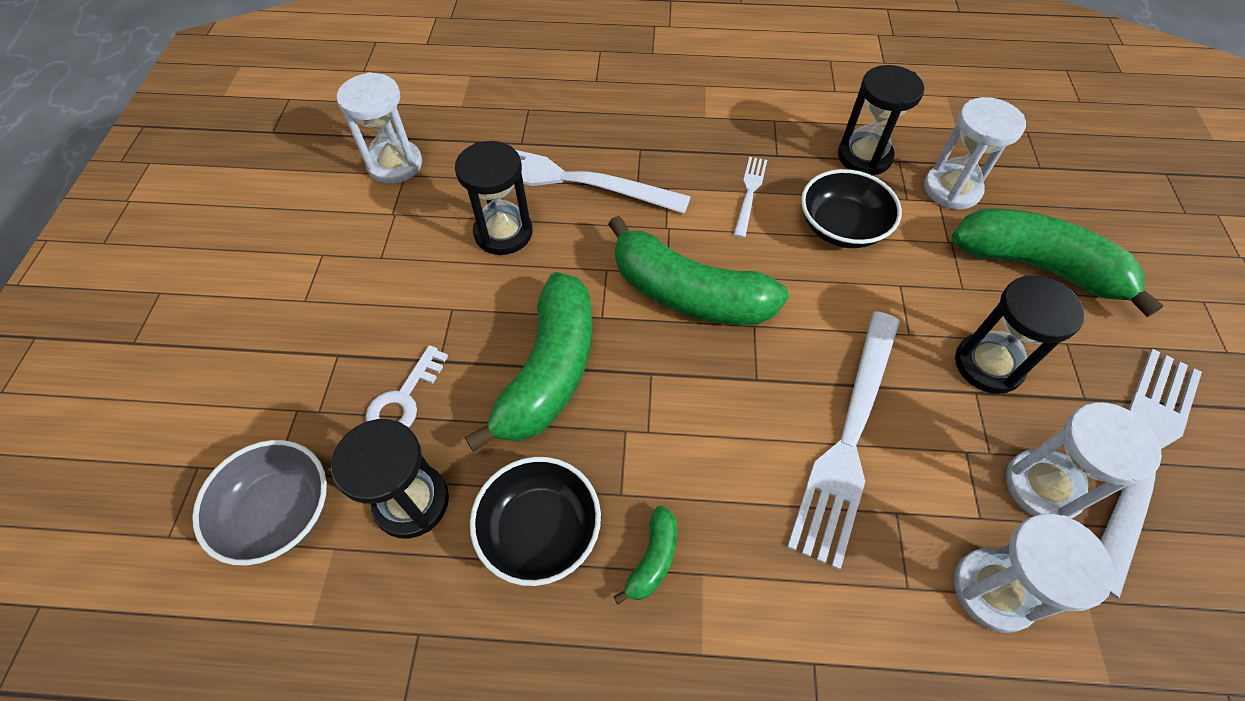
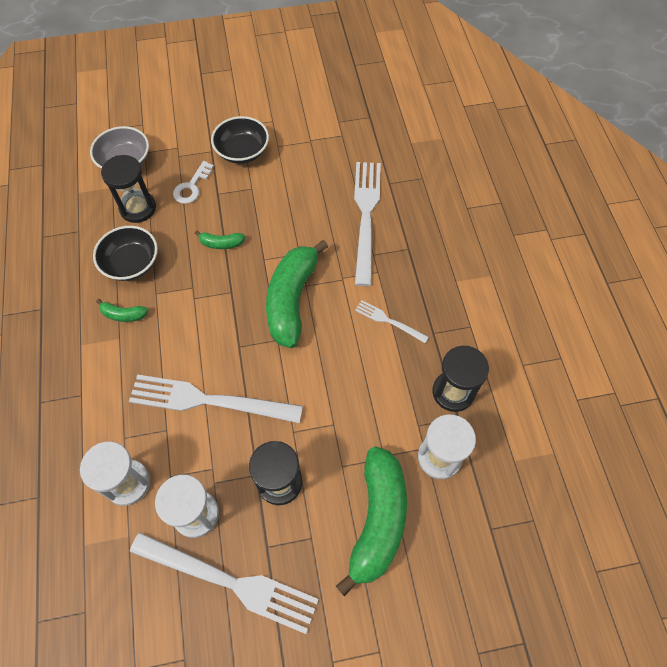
camera: 75 degrees right, 5 degrees up
white hourglass [337,72,422,184] -> none
white key [365,345,448,427] -> white key turned 75 degrees counterclockwise [173,161,214,204]
black hourglass [455,141,533,255] -> none
green banana [464,272,592,452] -> green banana [195,230,245,249], size x0.43
white fork [734,157,767,238] -> white fork turned 150 degrees counterclockwise [355,300,429,343]
black bowl [801,169,902,248] -> black bowl moved to [211,116,269,164]

